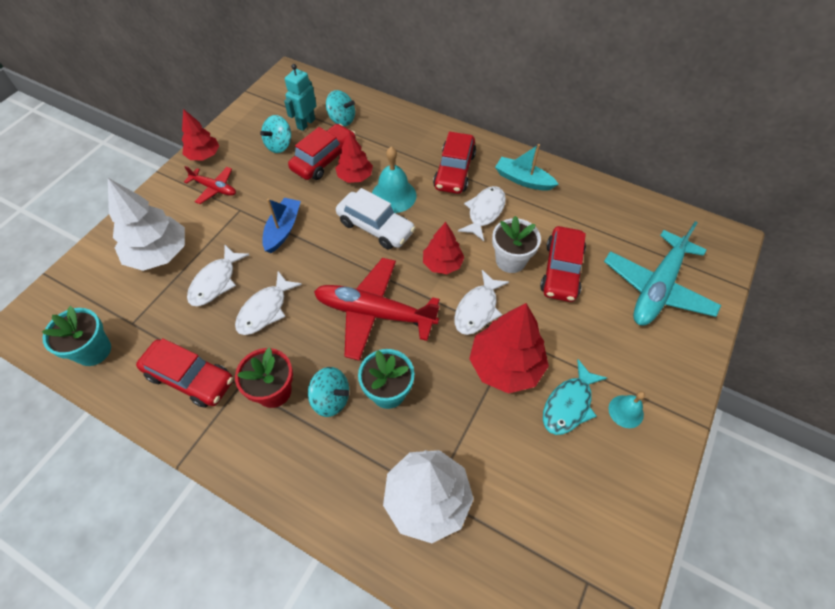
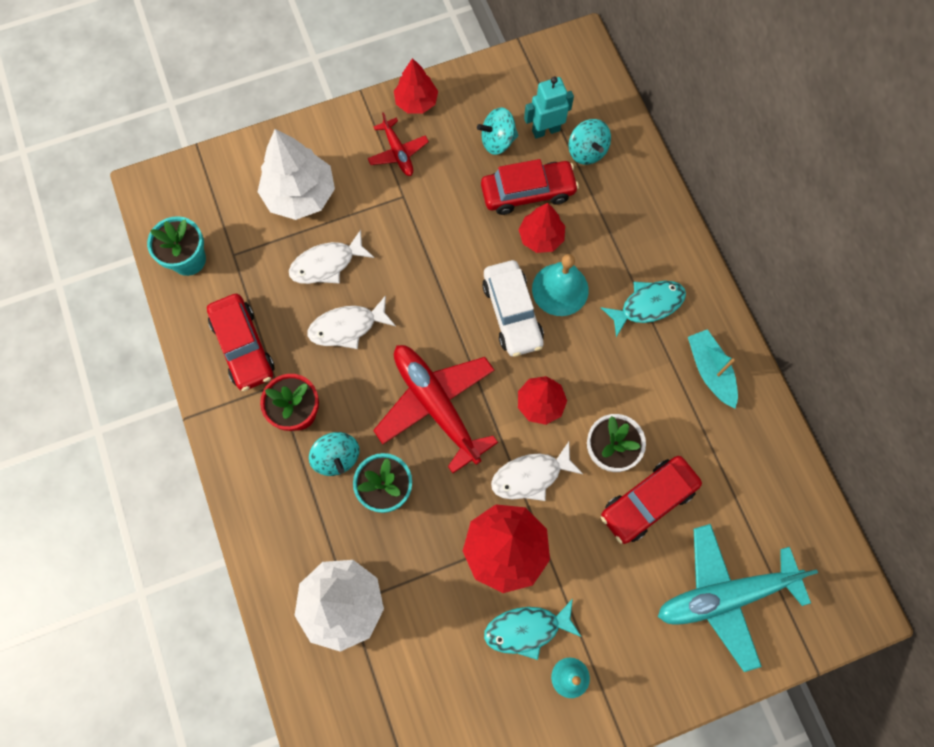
camera: 40 degrees right, 15 degrees up
blue boat [262,198,301,253] -> none
red car [433,131,476,194] -> turquoise fish [601,281,686,337]
white fish [458,186,506,241] -> none

